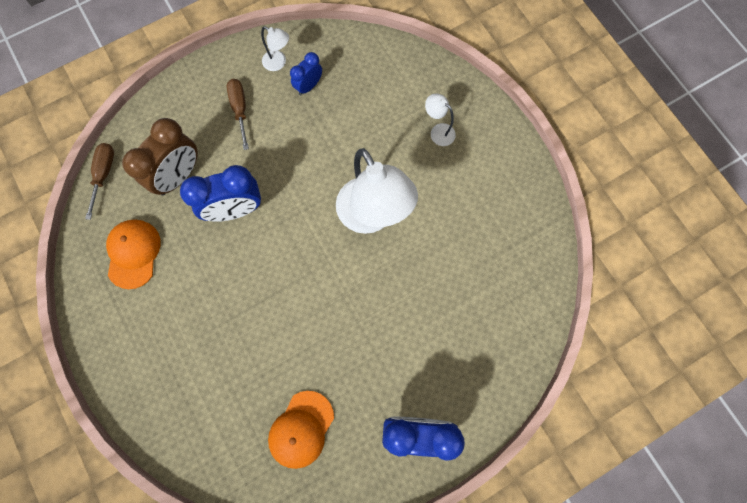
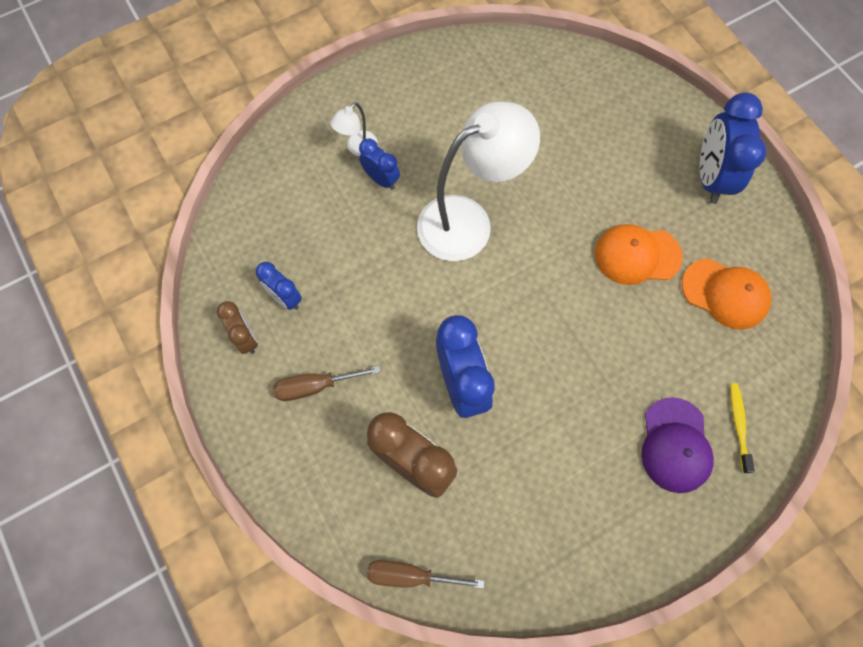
camera: 90 degrees left, 5 degrees down
orange cap [106,219,161,289] -> orange cap moved to [595,224,682,285]
white lamp [261,26,289,71] -> brown clock [217,301,258,354]
none -> blue clock [359,138,400,190]
none -> purple cap [642,397,714,493]
none -> yellow toothbrush [730,383,754,473]

